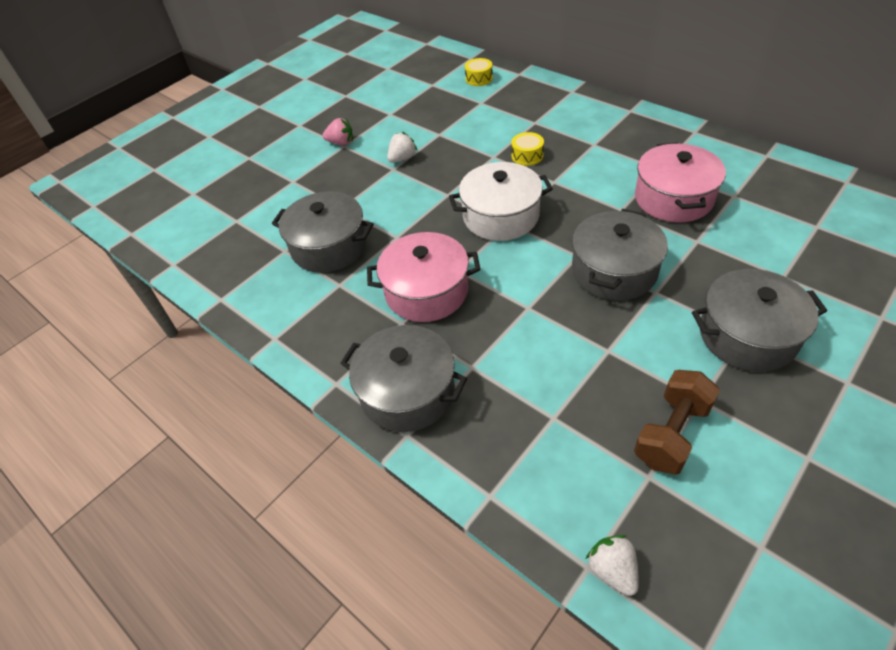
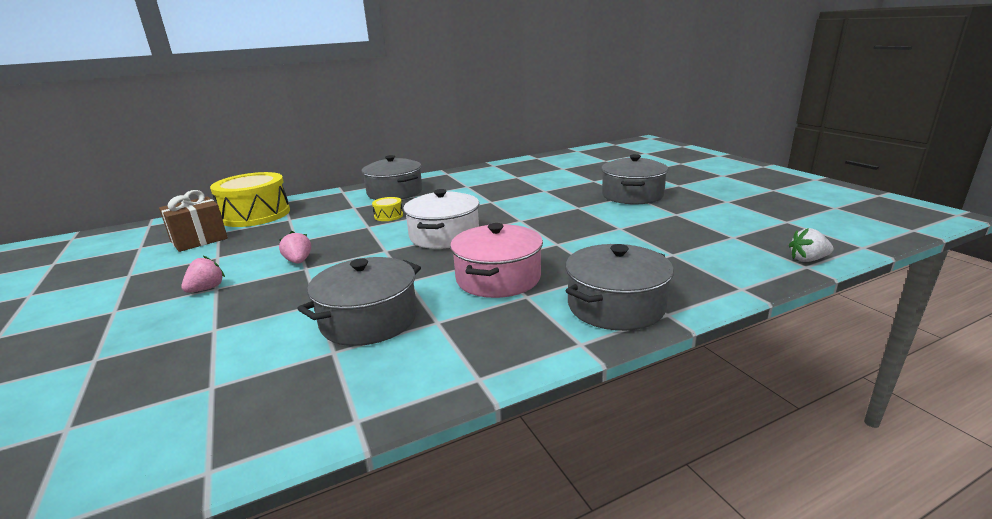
camera: 70 degrees left, 25 degrees down
white strawberry [387,132,417,163] -> pink strawberry [279,231,311,264]
yellow drum [465,58,493,86] -> yellow drum [210,172,290,227], size x2.37
grey pot [572,209,668,301] -> grey pot moved to [362,155,422,200]
brown dumbbell [634,370,720,475] -> none
pink pot [635,142,726,222] -> none
none -> brown gift [159,190,228,252]

